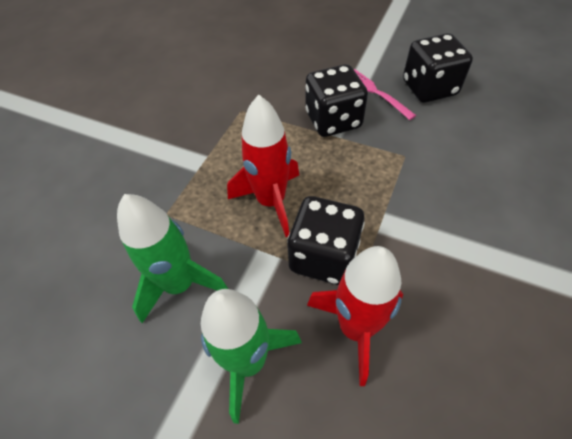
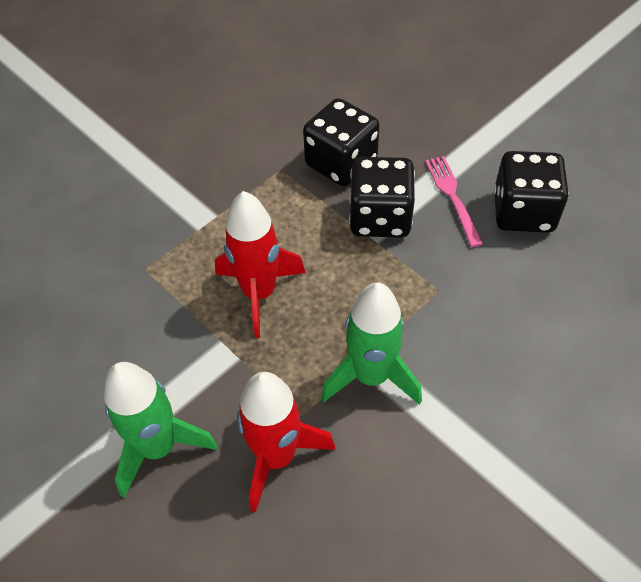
camera: 20 degrees right, 0 degrees up
green rocket [117,194,228,323] -> green rocket moved to [321,282,422,405]
black dice [287,196,365,285] -> black dice moved to [303,98,380,186]

